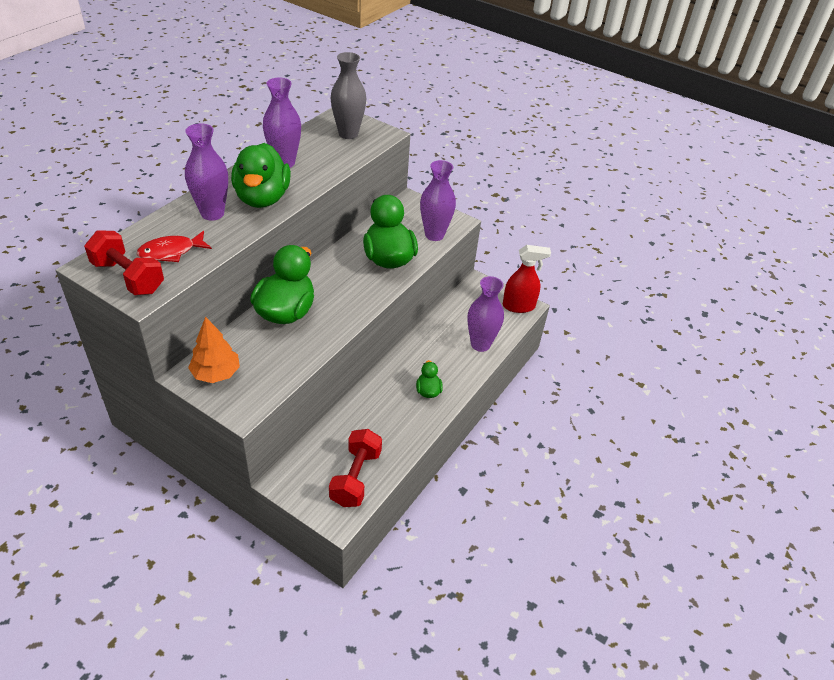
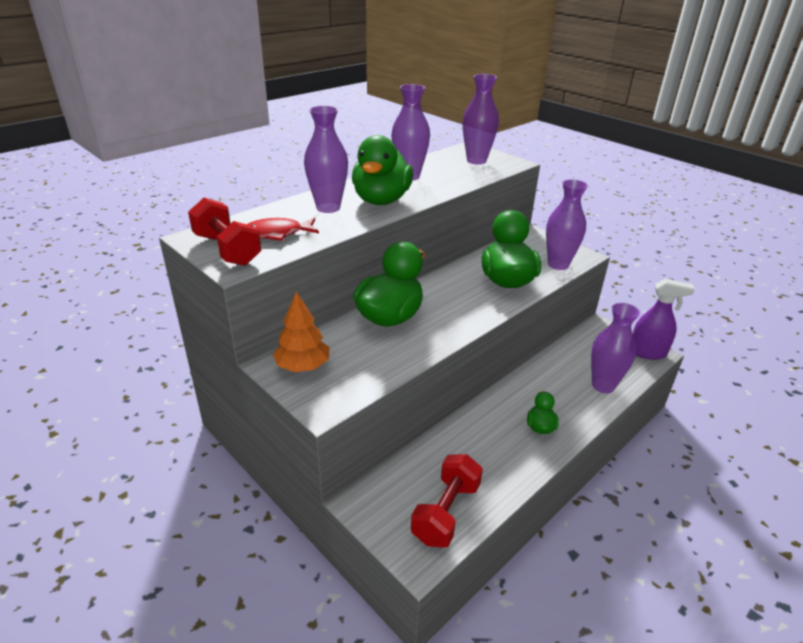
camera: 15 degrees right, 10 degrees down
grey vase [330,52,366,139] -> purple vase [463,74,499,165]
red spray bottle [503,245,551,313] -> purple spray bottle [632,279,694,360]

